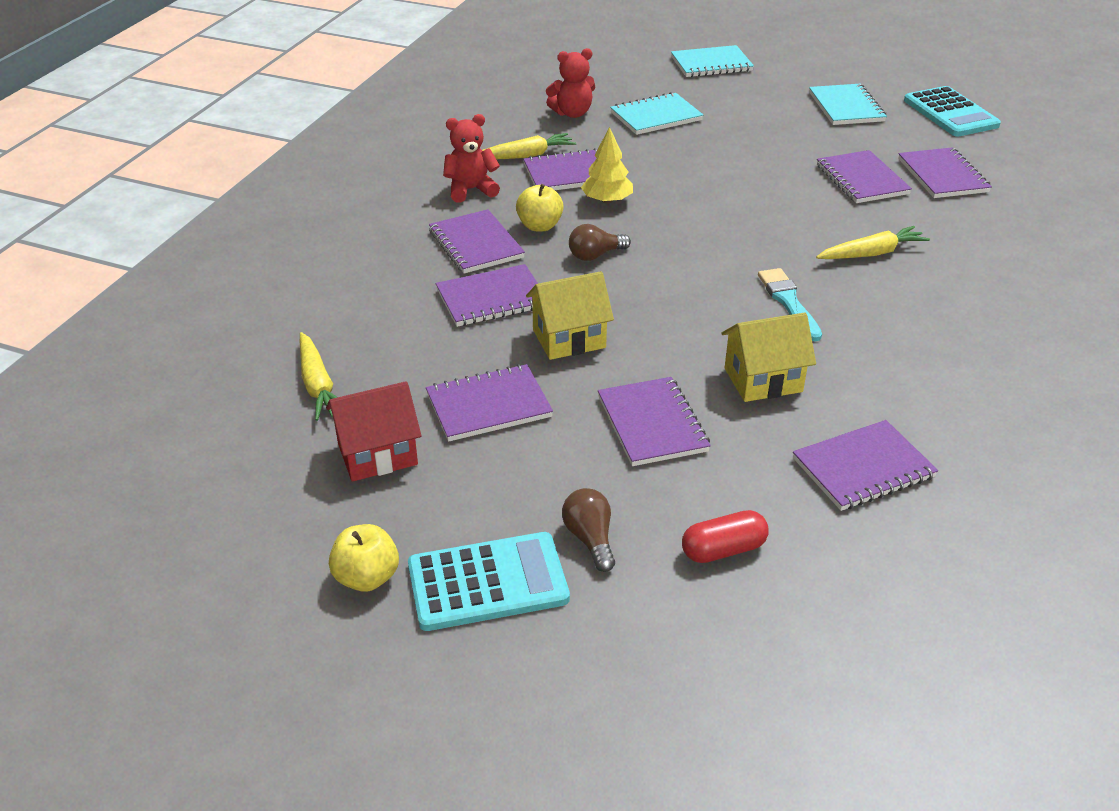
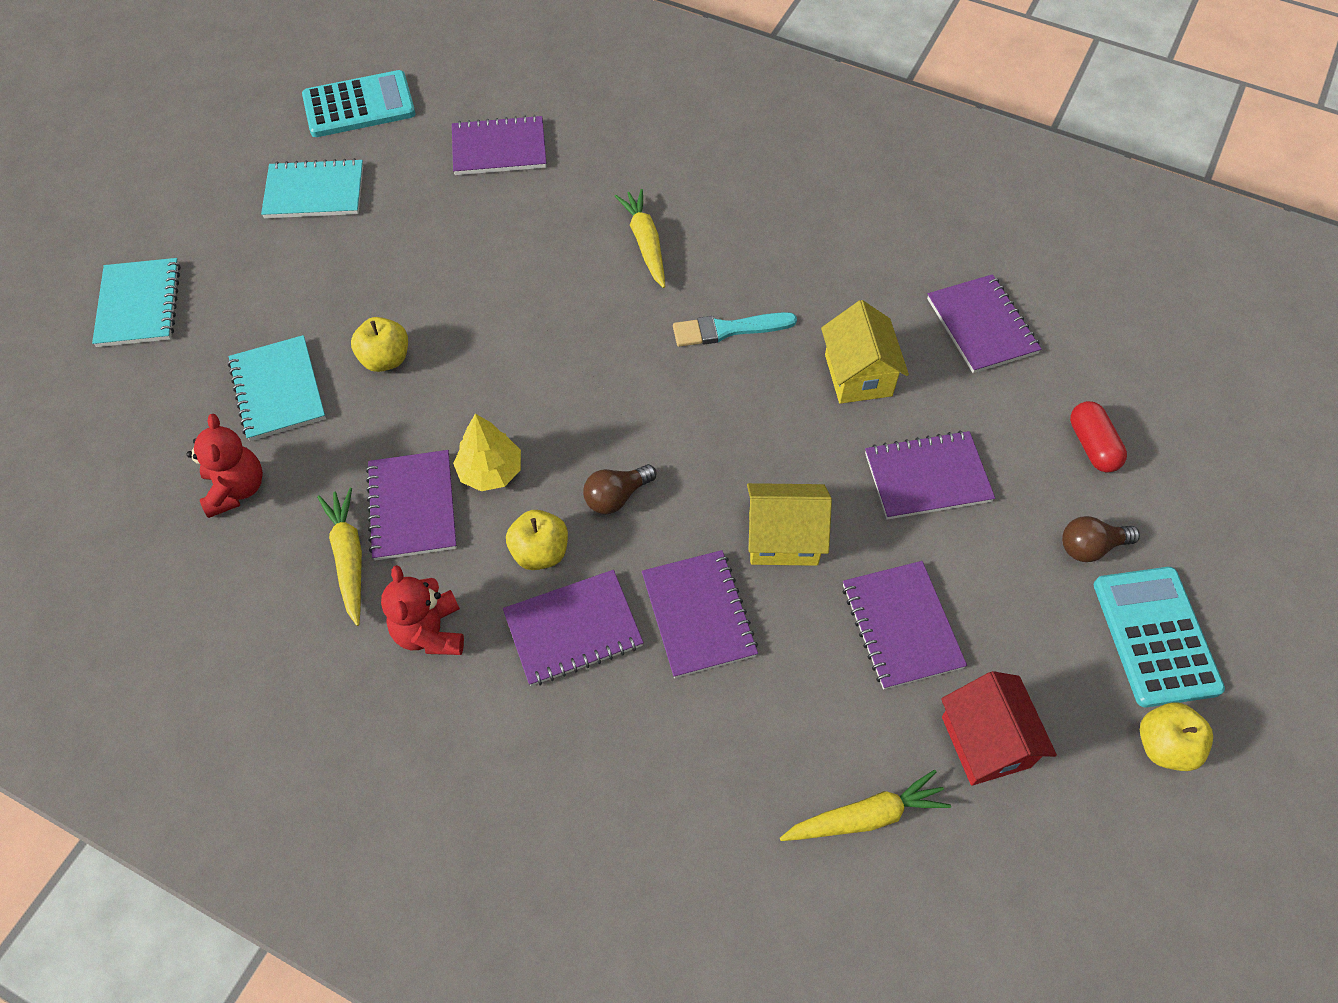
camera: 85 degrees left, 20 degrees up
yellow house [526,271,614,360] -> yellow house turned 75 degrees counterclockwise [747,483,832,566]
brown light bulb [569,224,631,261] -> brown light bulb turned 75 degrees clockwise [583,464,657,514]
purple notebook [817,150,912,203] -> none
none -> yellow apple [351,317,408,372]

